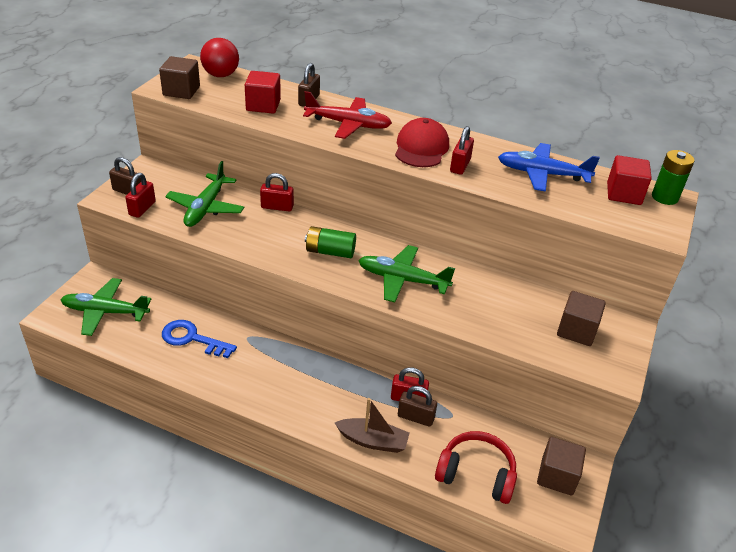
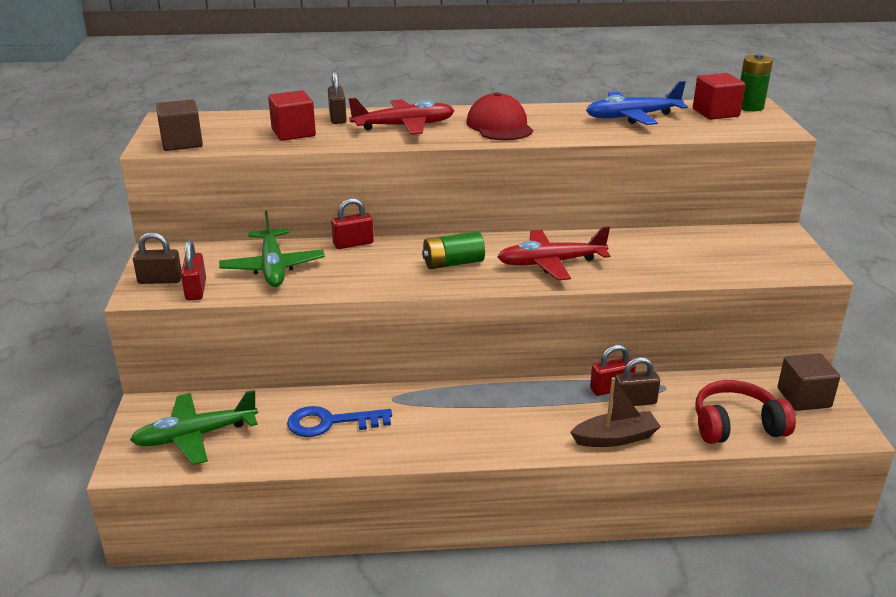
camera: 25 degrees left, 10 degrees down
red ball [200,38,239,77] -> none
green plane [358,245,455,302] -> red plane [497,226,610,280]
red padlock [450,126,474,175] -> none
brown cube [557,291,606,346] -> none

